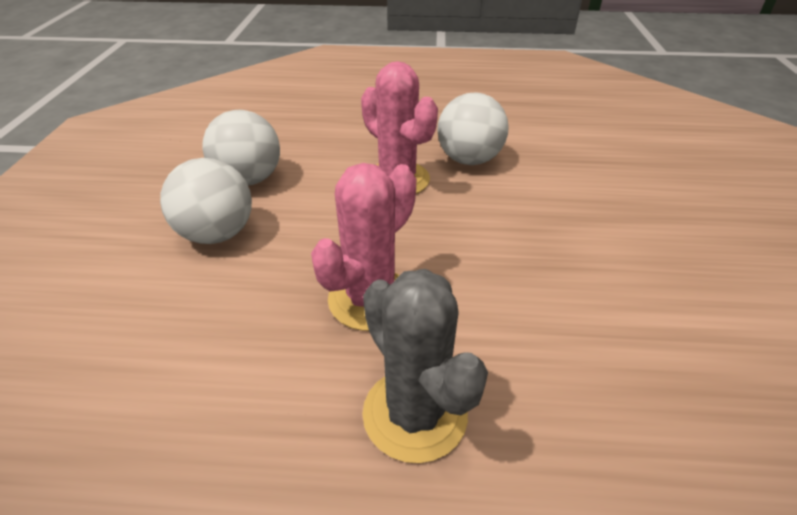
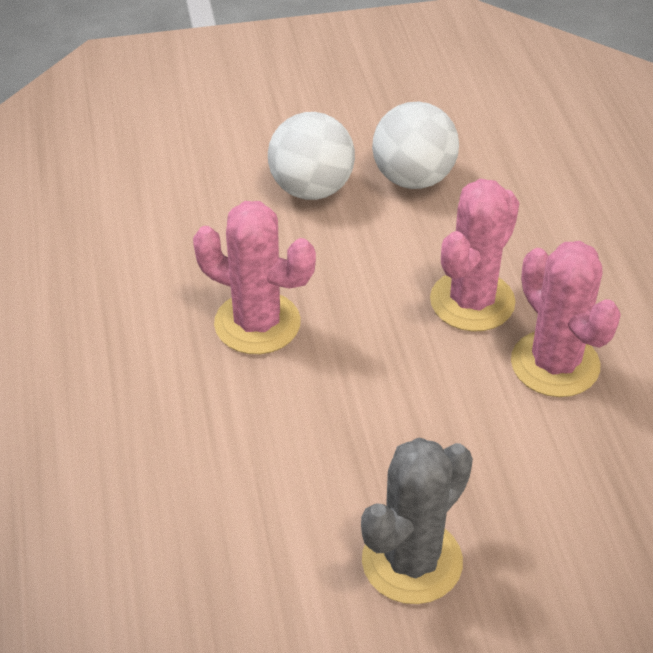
camera: 75 degrees right, 5 degrees up
grey cactus [362,269,488,463] -> grey cactus moved to [361,438,473,604]
white ball [437,93,509,165] -> pink cactus [511,241,621,397]

